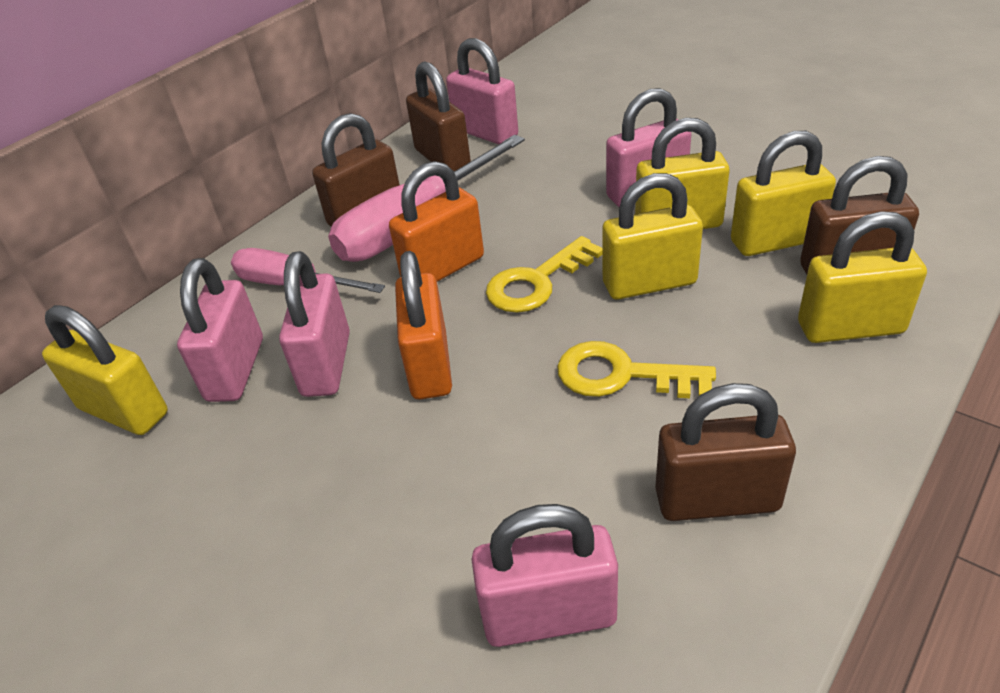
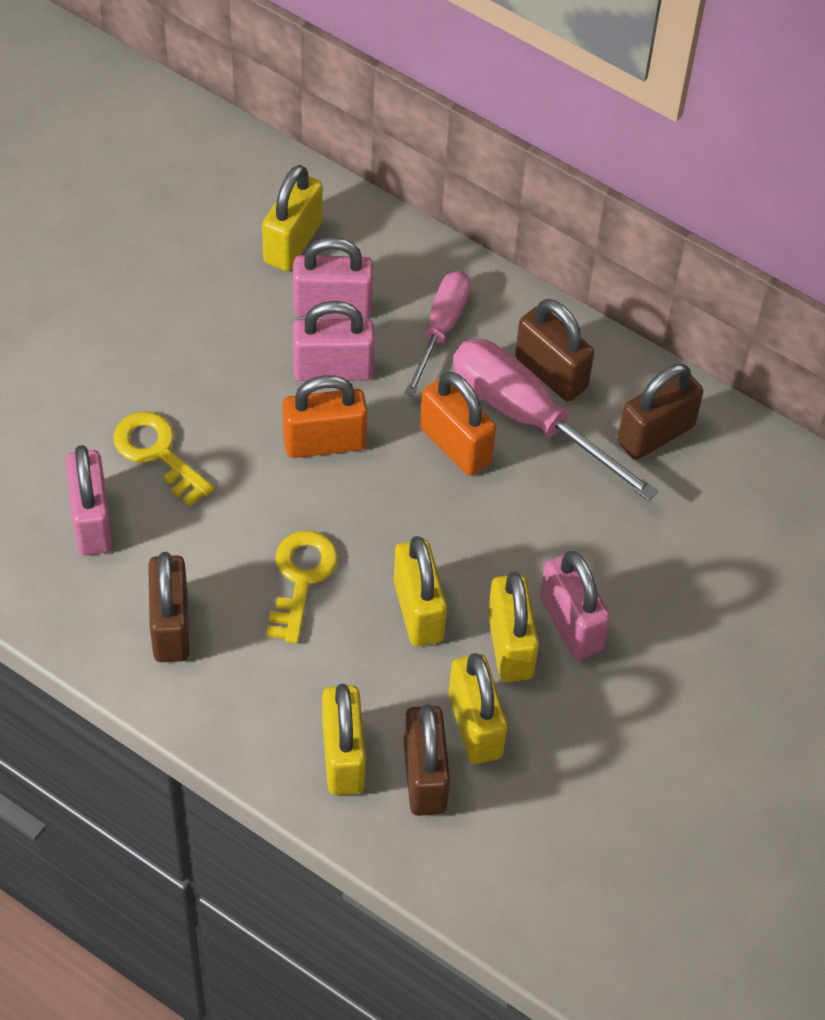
camera: 80 degrees right, 15 degrees up
pink padlock [446,38,518,145] -> none
yellow key [486,236,603,313] -> yellow key moved to [113,411,214,506]

